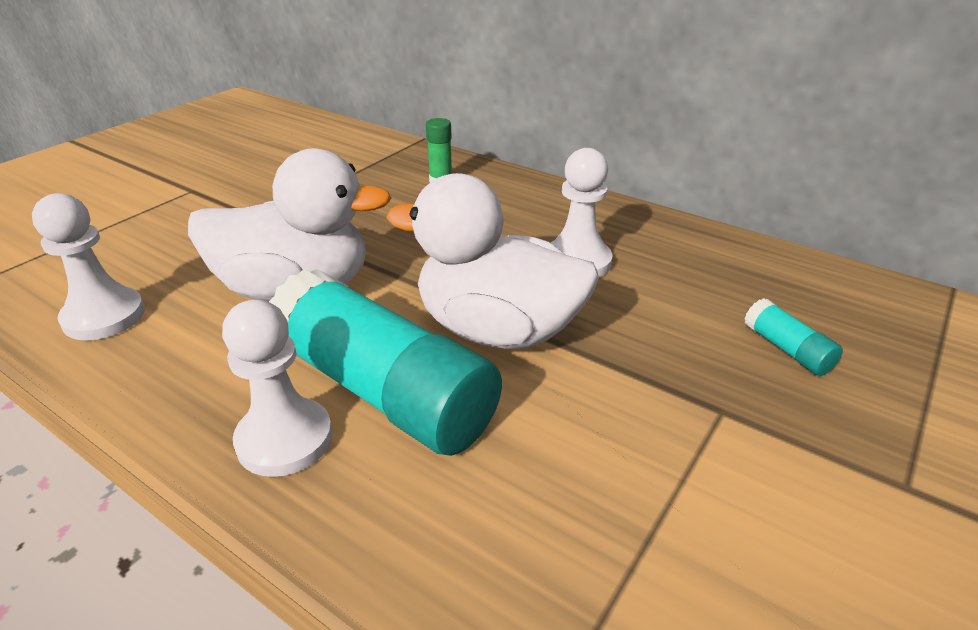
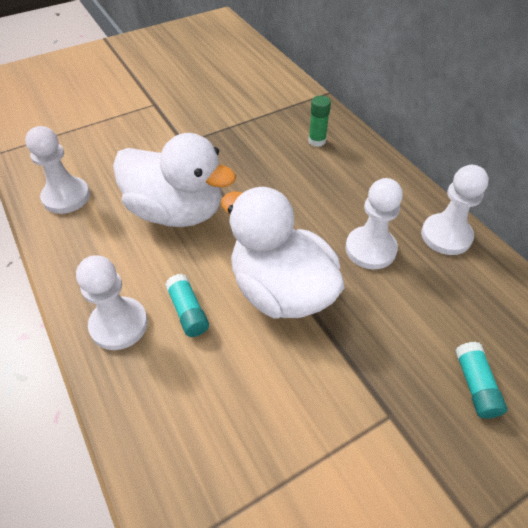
camera: 25 degrees right, 15 degrees up
turquoise glue stick [269,269,502,456] -> turquoise glue stick [165,274,209,337], size x0.41
none -> white pawn [421,165,489,255]

